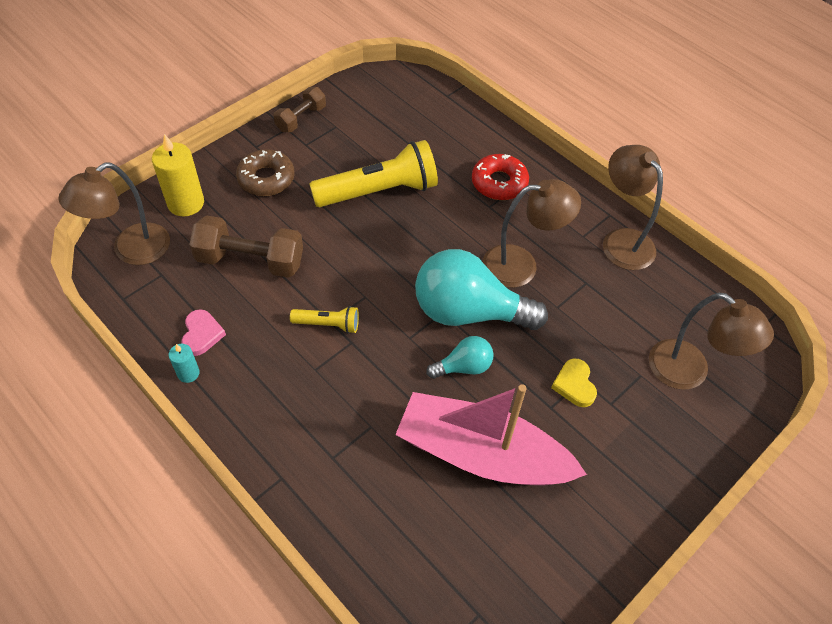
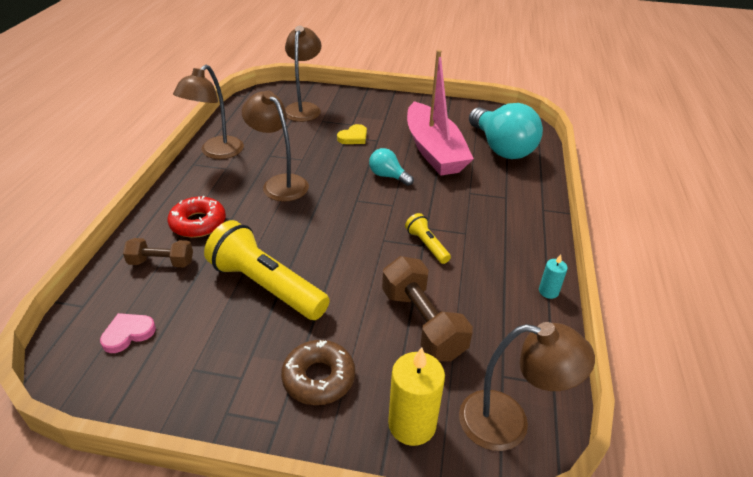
camera: 125 degrees left, 15 degrees down
pink heart [181,309,226,356] -> pink heart moved to [100,313,156,353]
brown dumbbell [273,87,326,132] -> brown dumbbell moved to [123,238,193,267]
turquoise light bulb [415,249,548,330] -> turquoise light bulb moved to [469,103,543,159]

